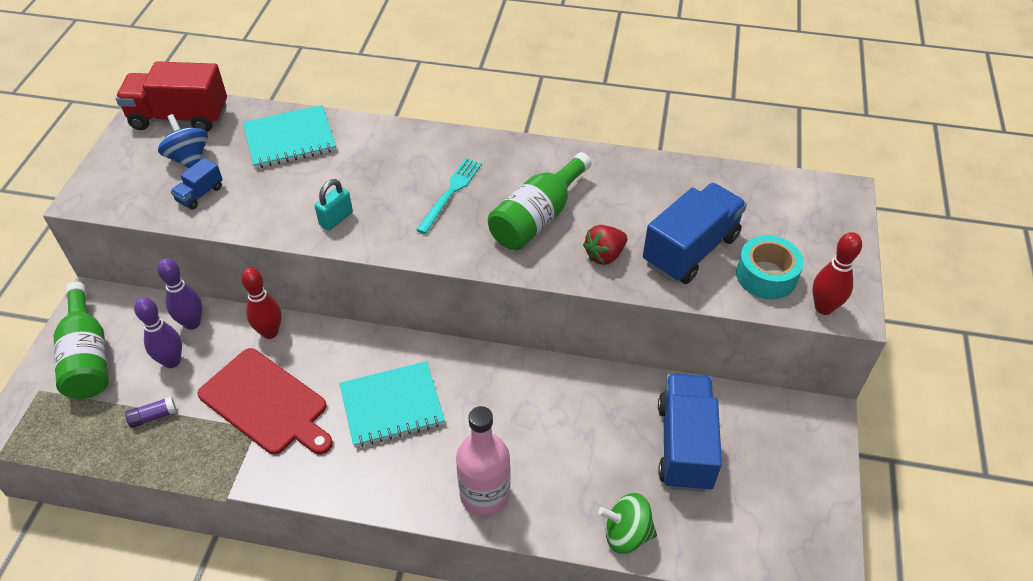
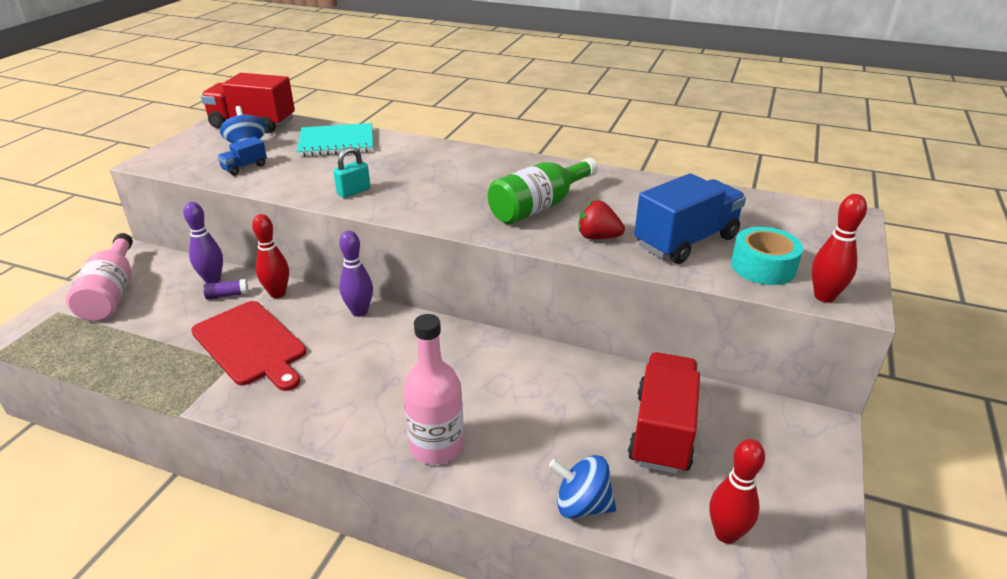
camera: 10 degrees right, 15 degrees down
green bottle [54,282,109,399] -> pink bottle [66,233,133,321]
purple glue stick [125,396,177,428] -> purple glue stick moved to [203,279,248,300]
purple bowling pin [134,297,182,368] -> purple bowling pin moved to [339,231,373,317]
turquoise notebook [339,361,445,447] -> none
turquoise fork [416,158,482,234] -> none
red strawberry [583,225,627,265] -> red strawberry turned 45 degrees clockwise [578,200,625,239]
green spinning top [598,493,657,554] -> blue spinning top [549,455,616,519]
blue truck [658,373,722,492] -> red truck [628,352,700,474]
none -> red bowling pin [709,439,765,544]

